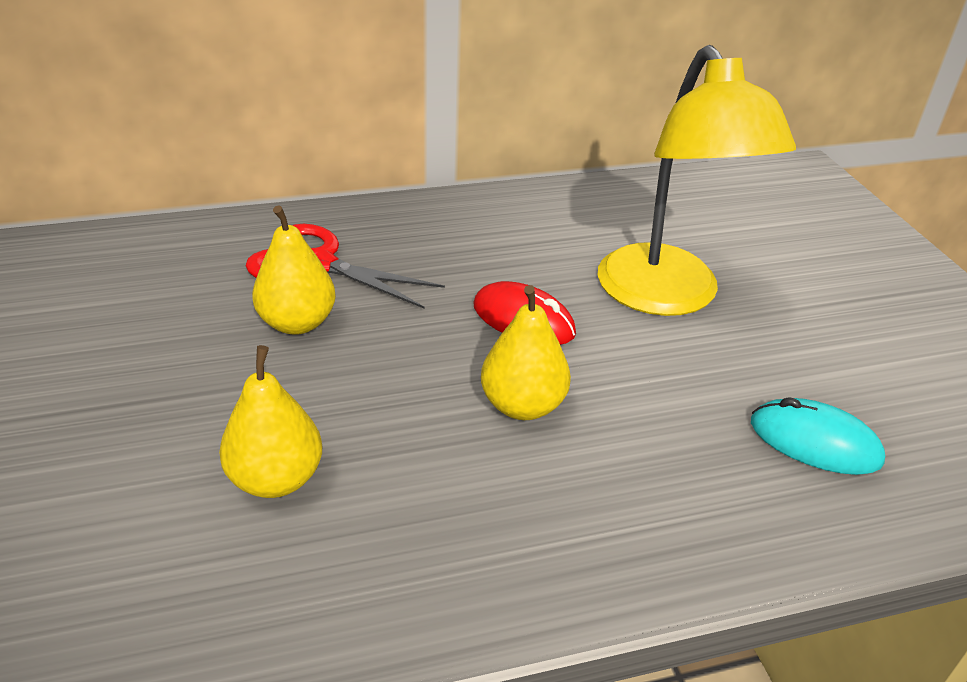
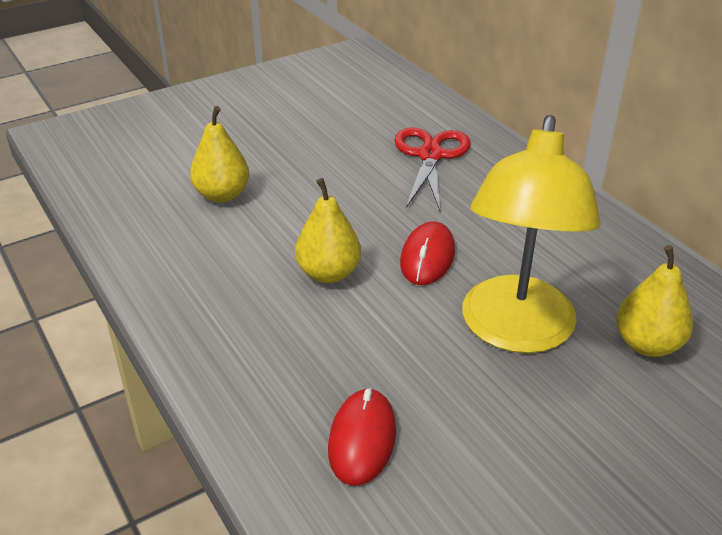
camera: 75 degrees right, 0 degrees up
yellow pear [252,206,336,335] -> yellow pear moved to [616,245,693,357]
yellow lamp [598,45,796,316] -> yellow lamp turned 45 degrees counterclockwise [462,115,601,353]
turquoise mouse [751,397,885,475] -> red mouse [328,388,396,486]

